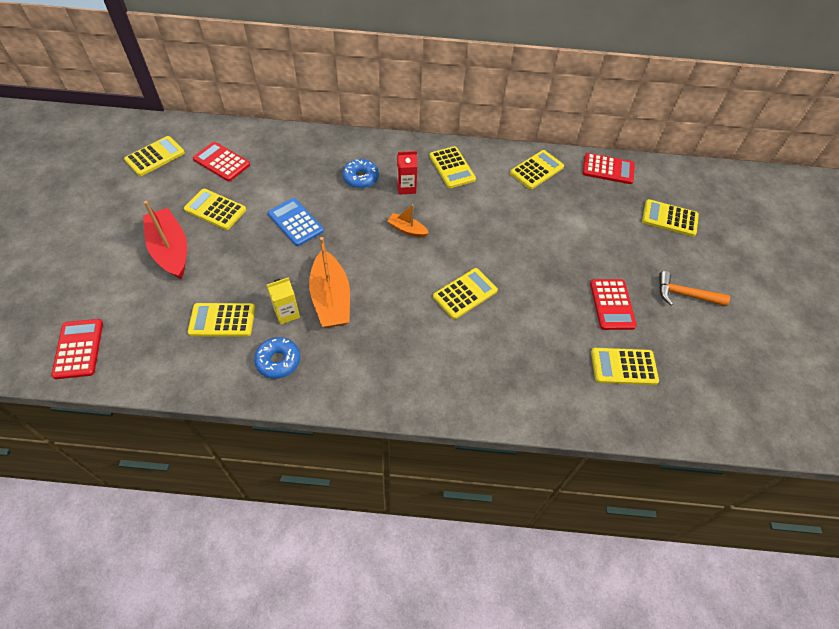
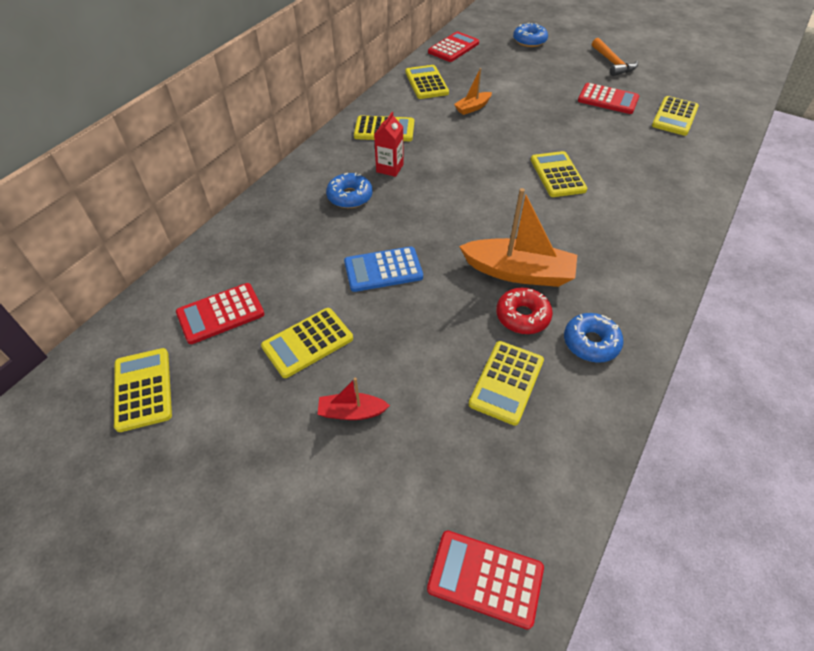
camera: 60 degrees left, 5 degrees down
red boat [143,201,187,279] -> red boat [317,378,390,420], size x0.51
yellow carton [267,277,300,325] -> red donut [496,288,553,334]
orange boat [387,204,429,237] -> orange boat moved to [454,68,492,115]
yellow calculator [642,199,699,237] -> blue donut [513,23,548,47]
orange hammer [659,271,730,306] -> orange hammer turned 60 degrees counterclockwise [592,38,638,76]

